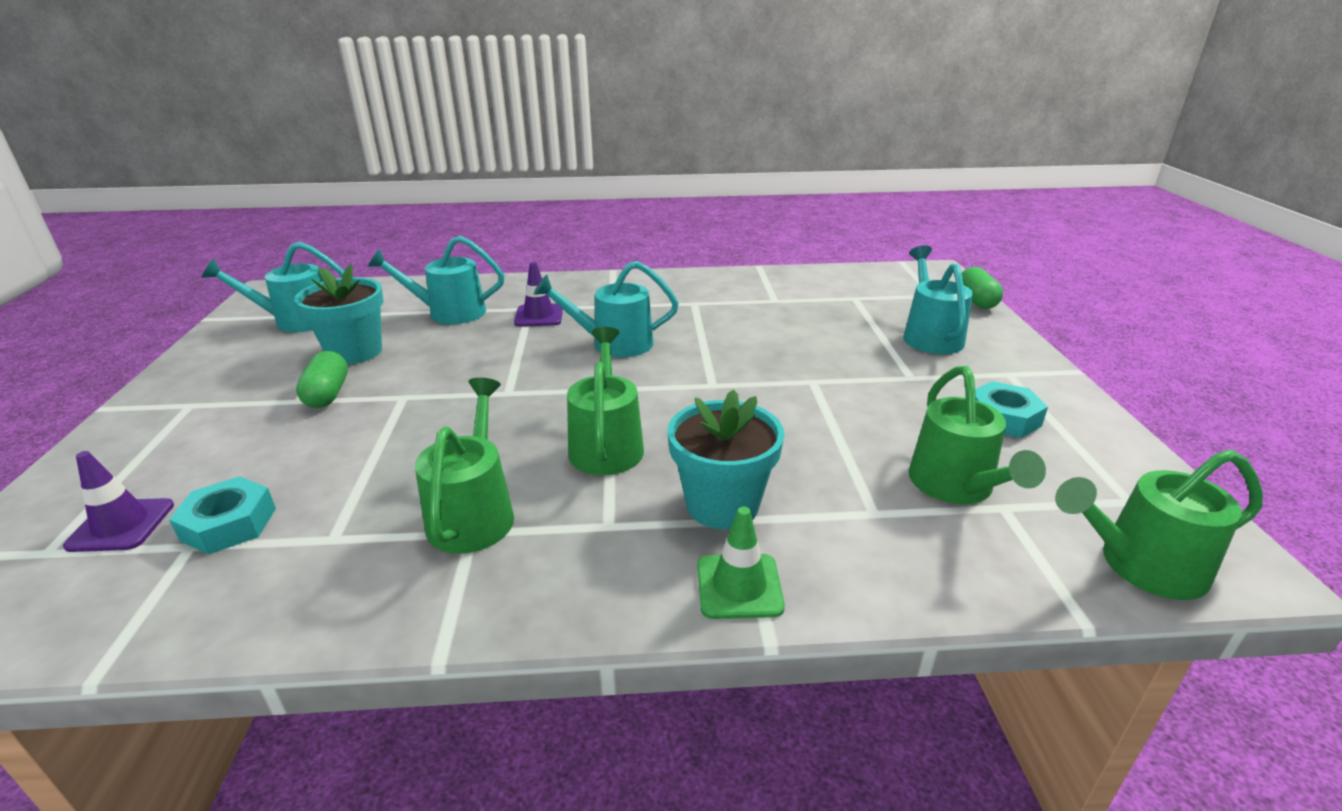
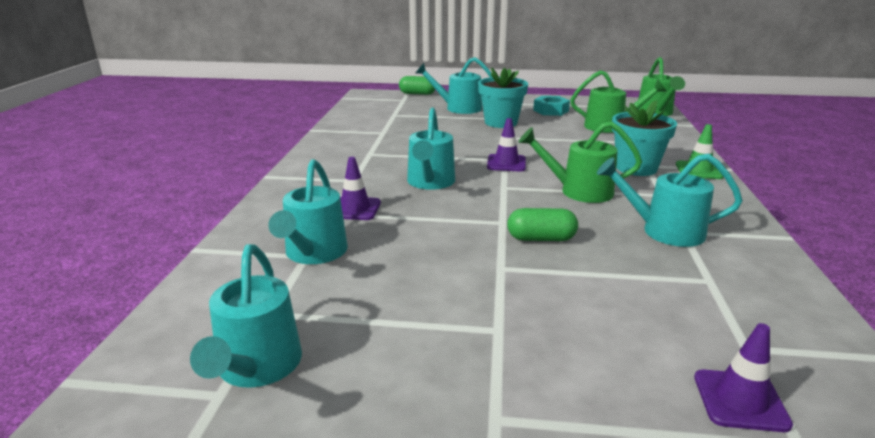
camera: 80 degrees left, 5 degrees down
turquoise nut [169,476,276,555] -> none
turquoise flower pot [294,264,384,365] -> turquoise flower pot moved to [478,67,528,128]
green capsule [296,351,348,408] -> green capsule moved to [507,208,578,241]
green watering can [415,378,514,554] -> turquoise watering can [597,153,743,247]
none -> purple traffic cone [487,118,526,172]

